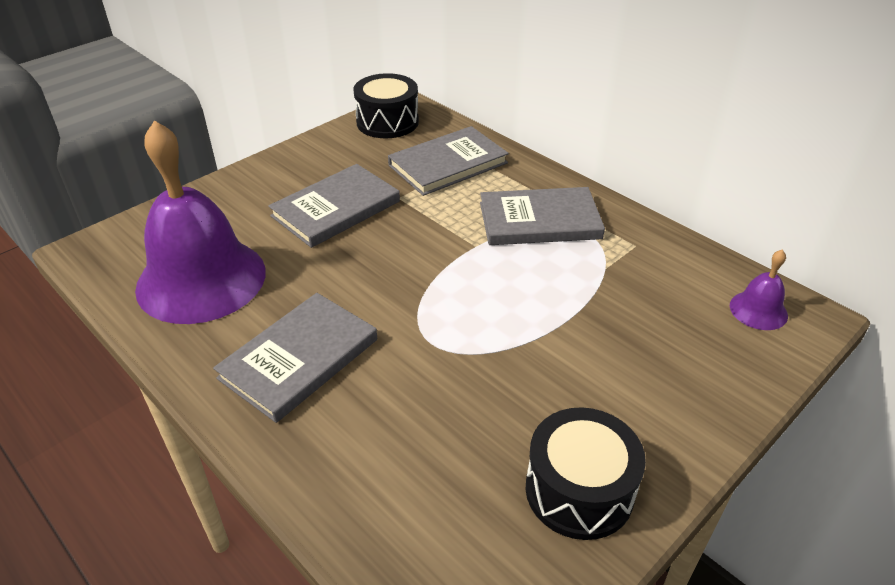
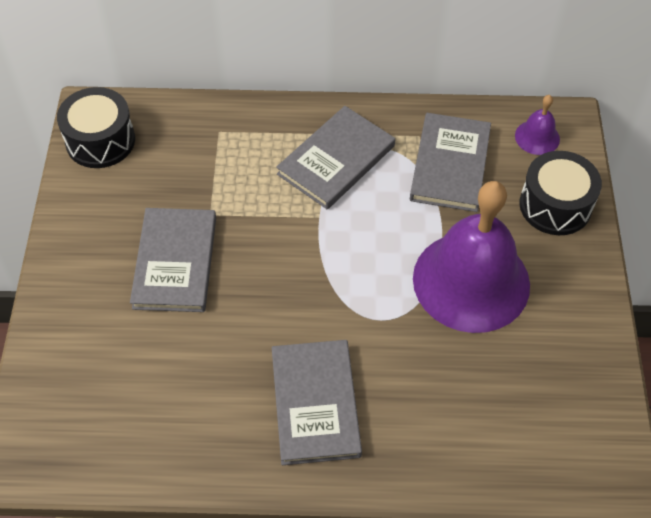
camera: 45 degrees left, 15 degrees up
purple bell [135,120,266,324] -> purple bell moved to [413,181,530,333]
grey book [388,126,509,196] -> grey book moved to [410,113,491,212]
black drum [526,407,646,540] -> black drum moved to [519,151,602,235]

